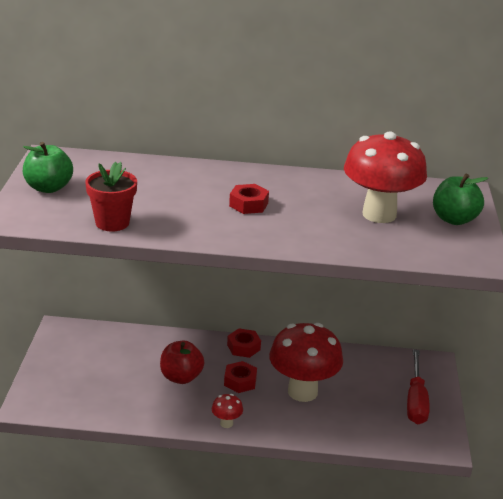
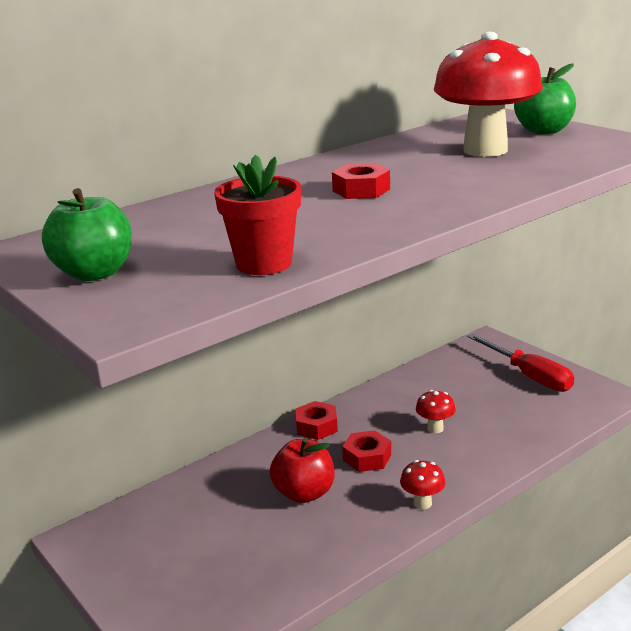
camera: 40 degrees left, 5 degrees down
red mushroom [269,323,343,402] -> red mushroom [416,390,456,433], size x0.41

